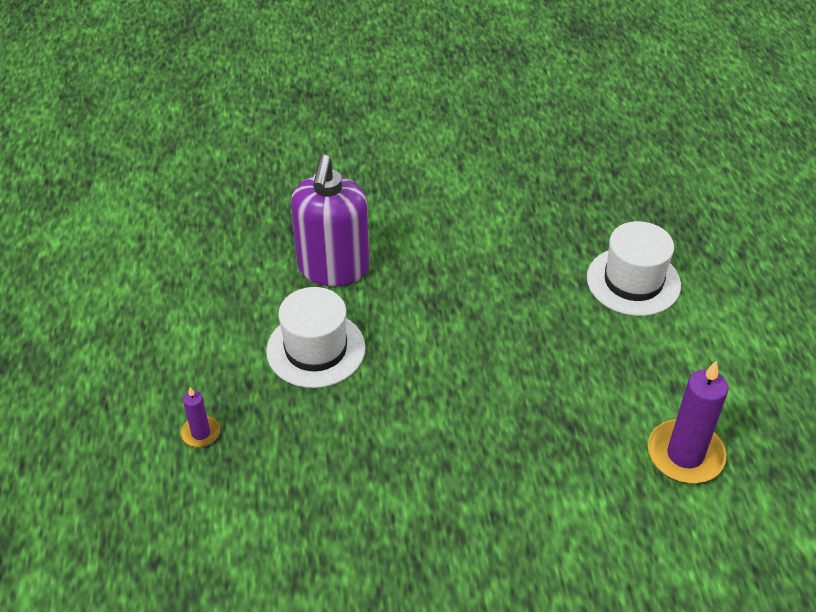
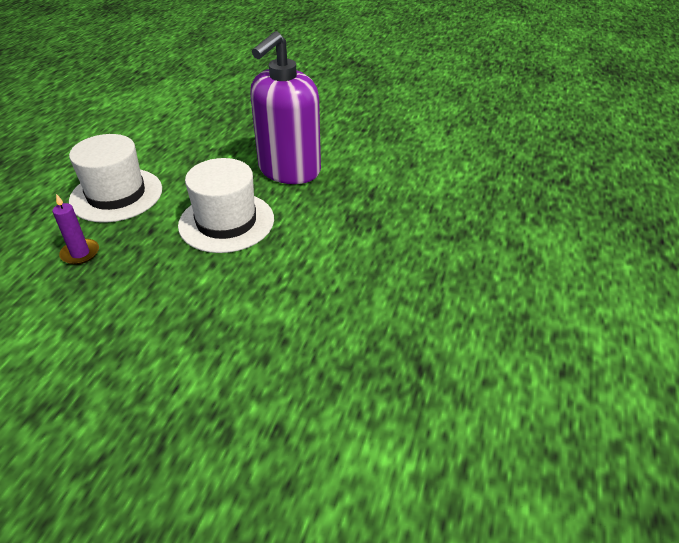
camera: 25 degrees right, 5 degrees down
white hat [587,221,681,316] -> white hat moved to [69,134,162,223]
purple candle [648,360,728,483] -> none

